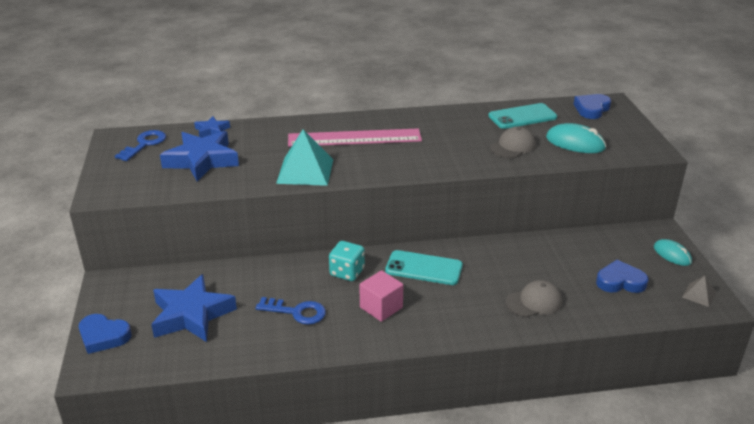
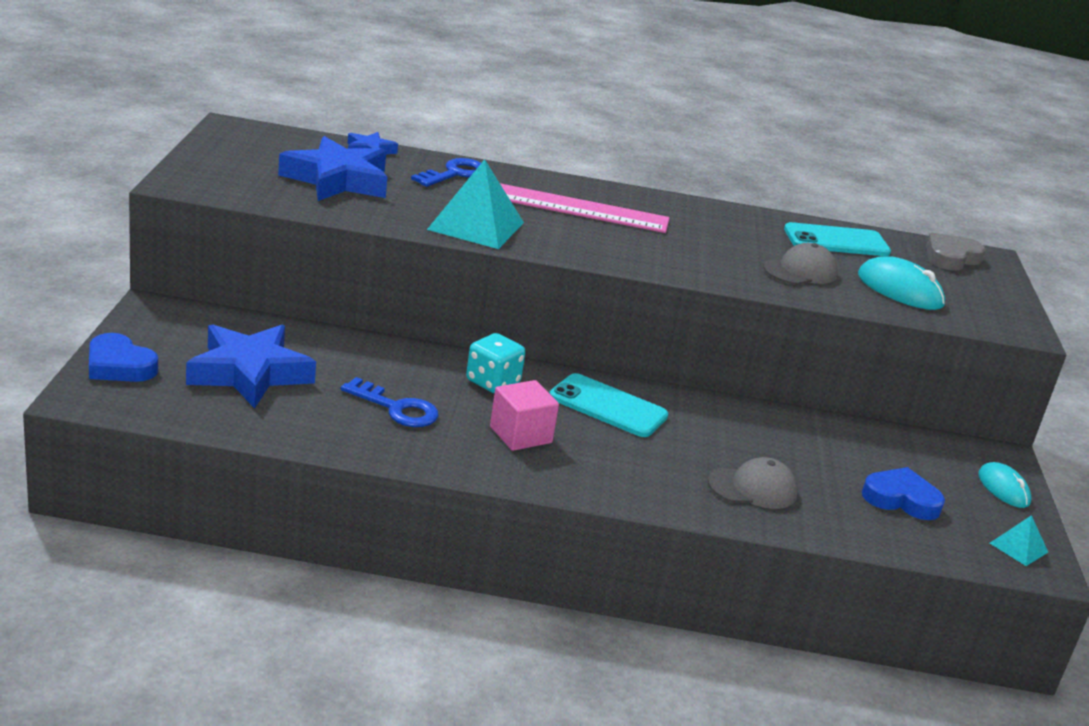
camera: 10 degrees right, 5 degrees down
blue key [115,130,166,161] -> blue key moved to [411,158,481,187]
blue heart [574,94,611,119] -> grey heart [926,233,986,271]
grey pyramid [682,276,716,307] -> turquoise pyramid [990,515,1048,566]

